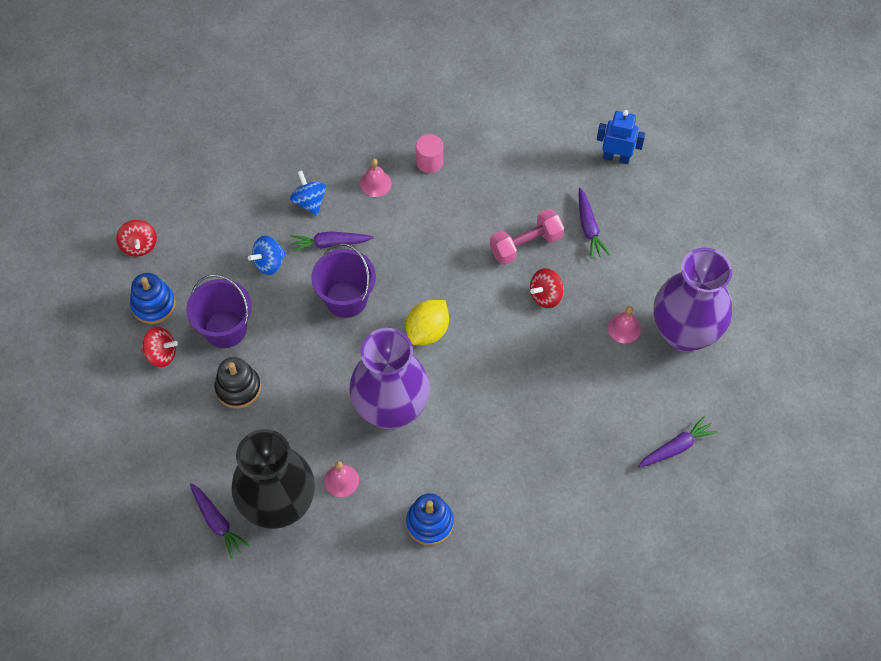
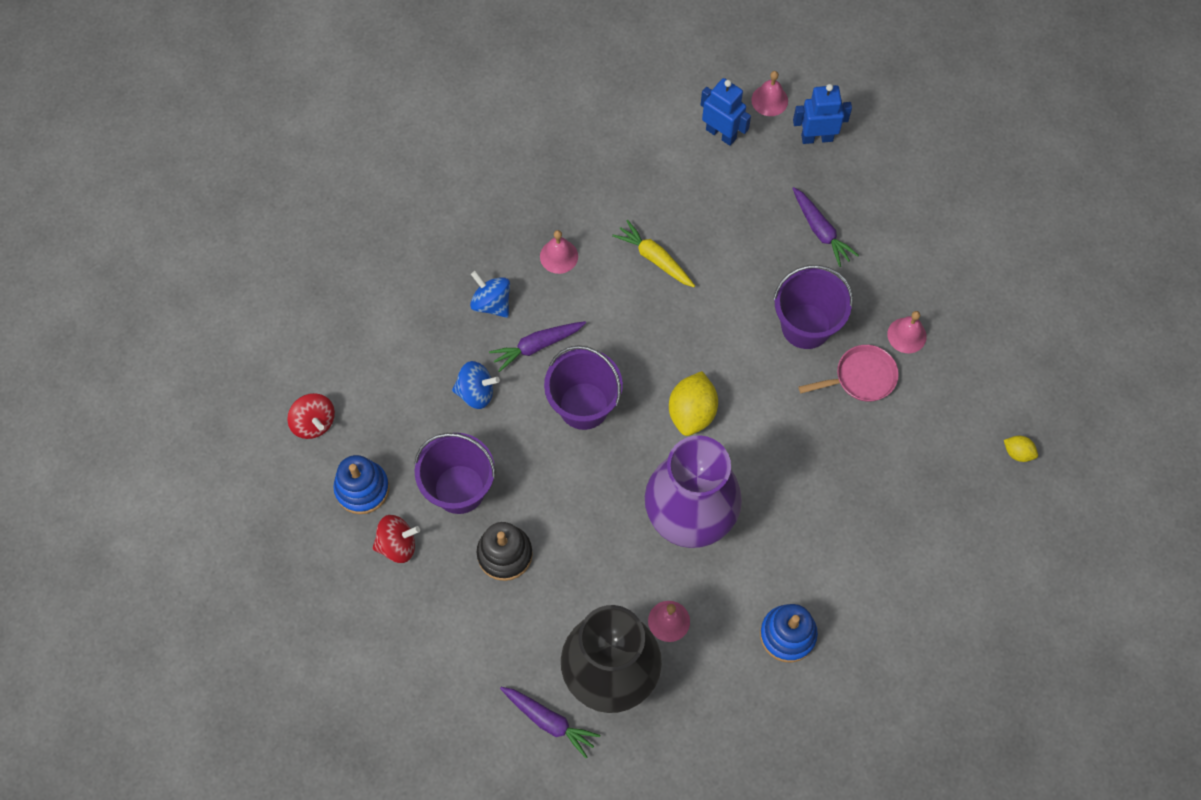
camera: 20 degrees left, 5 degrees up
blue spinning top [248,236,286,275] -> blue spinning top turned 120 degrees counterclockwise [452,361,500,409]
pink cylinder [416,134,443,173] -> none
pink dumbbell [490,209,564,265] -> none
red spinning top [530,268,564,308] -> purple bucket [773,265,853,349]
purple carrot [638,416,717,468] -> yellow lemon [1004,436,1038,462]
purple vase [654,248,732,352] -> none
none -> yellow carrot [612,220,695,287]
none -> blue robot [701,78,751,146]
none -> pink bell [751,71,788,116]
none -> pink pan [798,345,899,402]

